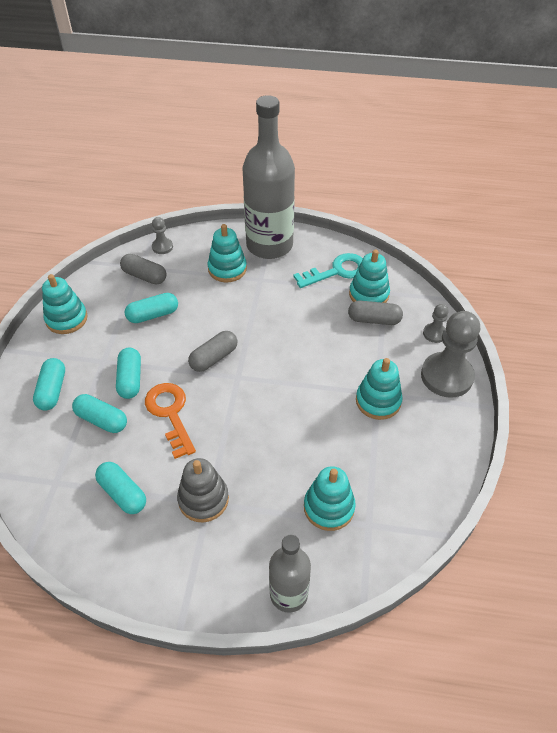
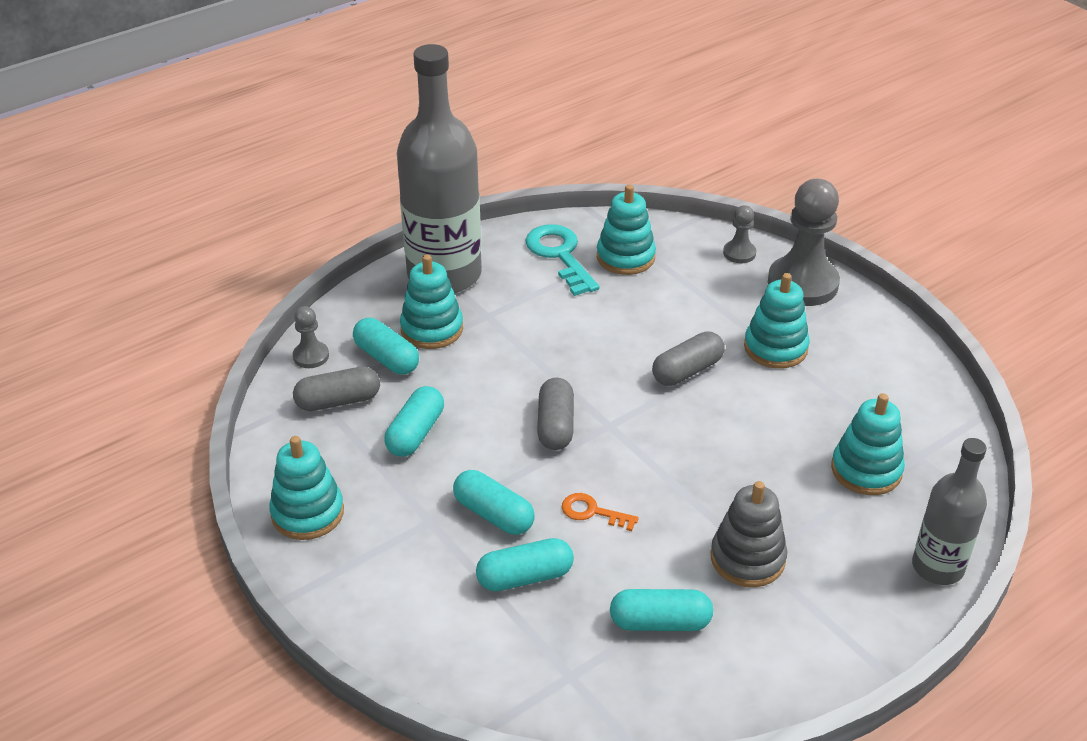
camera: 45 degrees left, 10 degrees down
turquoise capsule [33,358,65,411] -> turquoise capsule moved to [353,318,419,375]
orange key [145,383,196,459] -> orange key [562,493,639,531], size x0.55
turquoise key [293,253,363,288] -> turquoise key turned 45 degrees counterclockwise [525,224,600,296]
grey capsule [348,301,403,325] -> grey capsule moved to [652,331,725,386]

